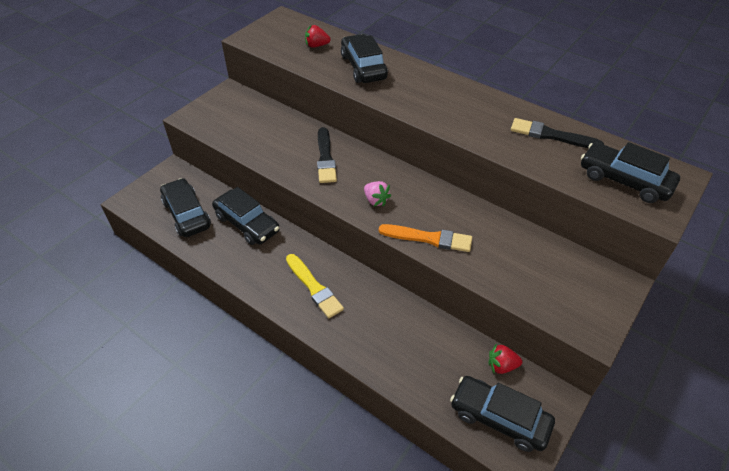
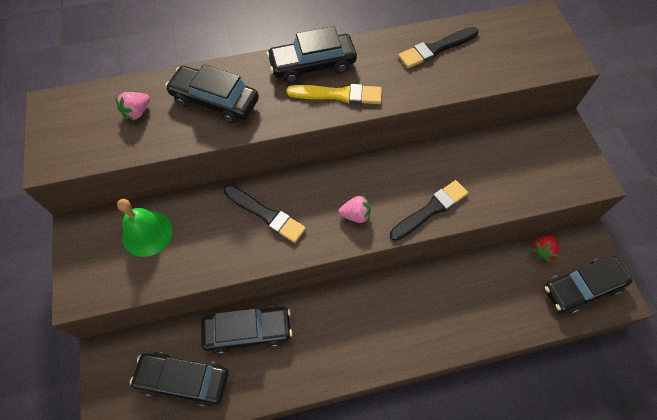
camera: 50 degrees left, 15 degrees up
yellow brush [286,254,344,318] -> yellow brush moved to [286,84,382,104]
red strawberry [305,25,330,48] -> pink strawberry [115,92,150,121]
orange brush [379,224,472,252] -> black brush [390,180,468,241]
black car [581,142,680,203] -> black car moved to [267,26,357,83]
none -> green bell [117,199,173,257]

